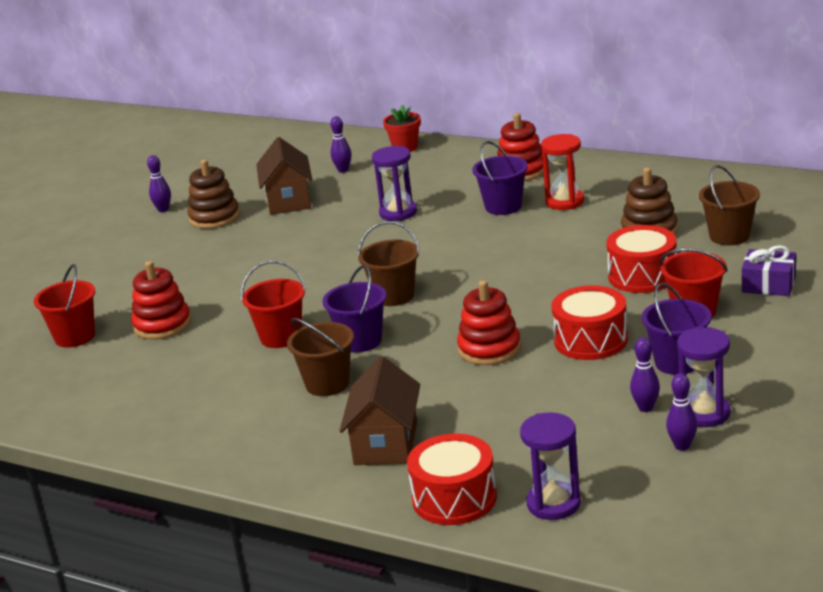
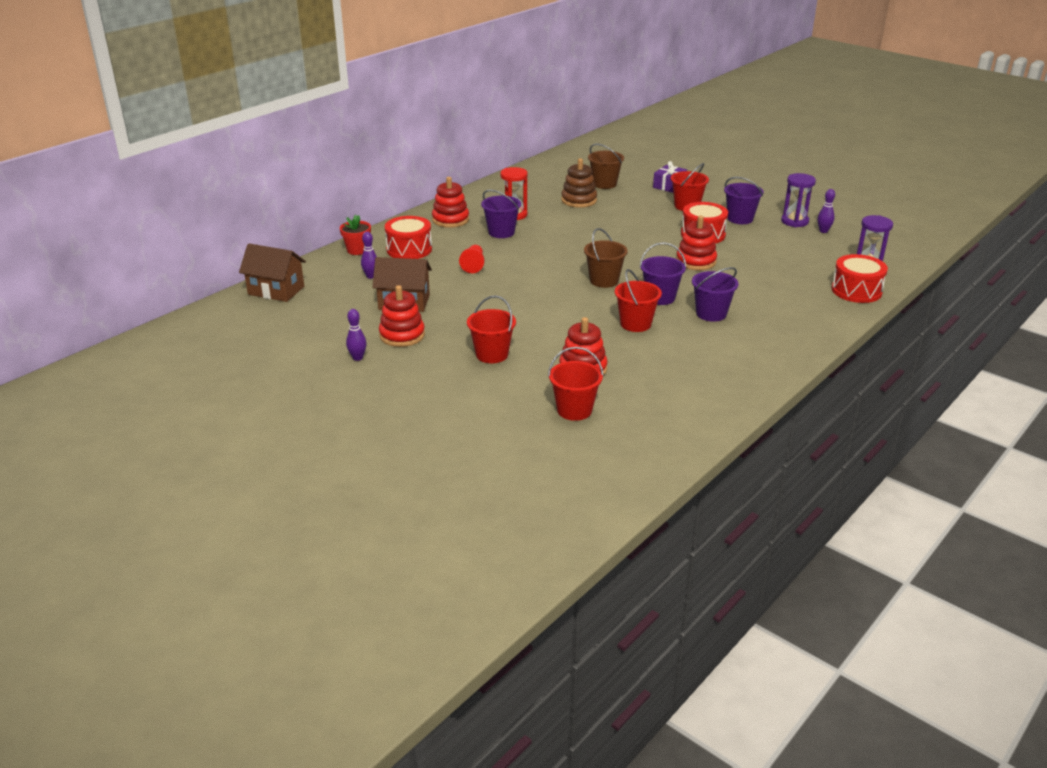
camera: 80 degrees left, 5 degrees up
brown stacking toy [187,160,240,229] -> red stacking toy [379,285,425,347]
brown bucket [287,318,354,396] -> purple bucket [692,267,738,322]
brown house [340,356,420,465] -> brown house moved to [239,243,306,302]
purple hourglass [372,146,417,221] -> red pawn [459,245,485,273]
red drum [606,225,677,293] -> red drum moved to [385,216,432,259]
purple bowling pin [630,337,660,412] -> none
none -> red bucket [467,295,516,363]

